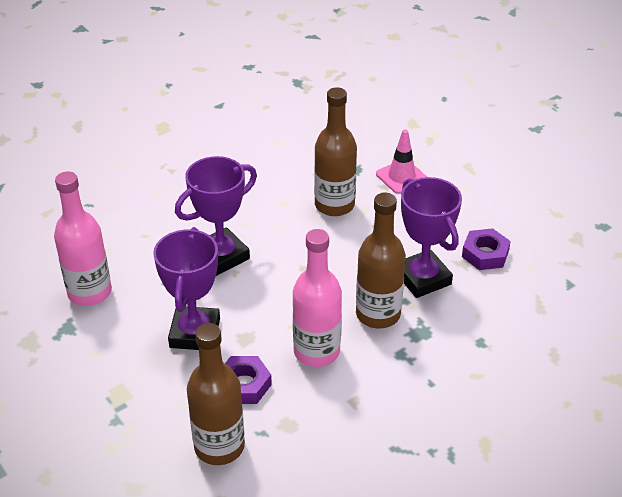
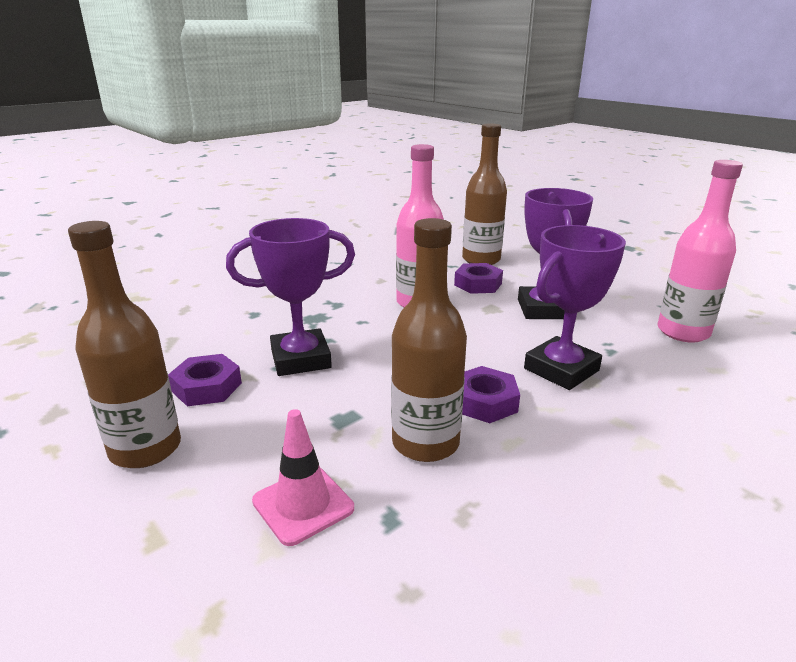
camera: 175 degrees right, 15 degrees down
brown bottle [356,193,406,328] -> brown bottle moved to [68,221,181,468]
purple trophy [401,177,462,298] -> purple trophy turned 75 degrees counterclockwise [226,218,355,376]
none -> purple nut [462,366,520,423]

